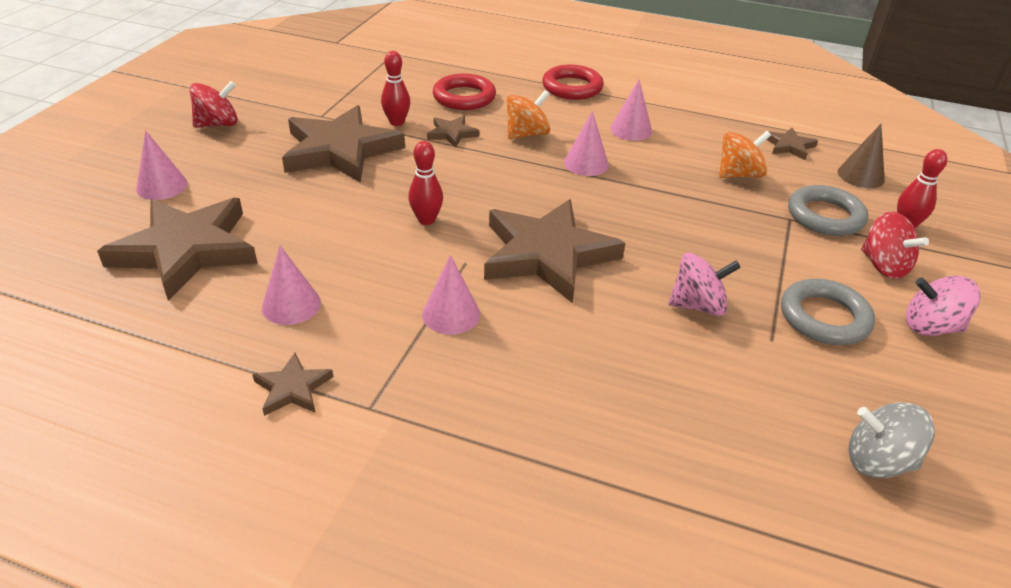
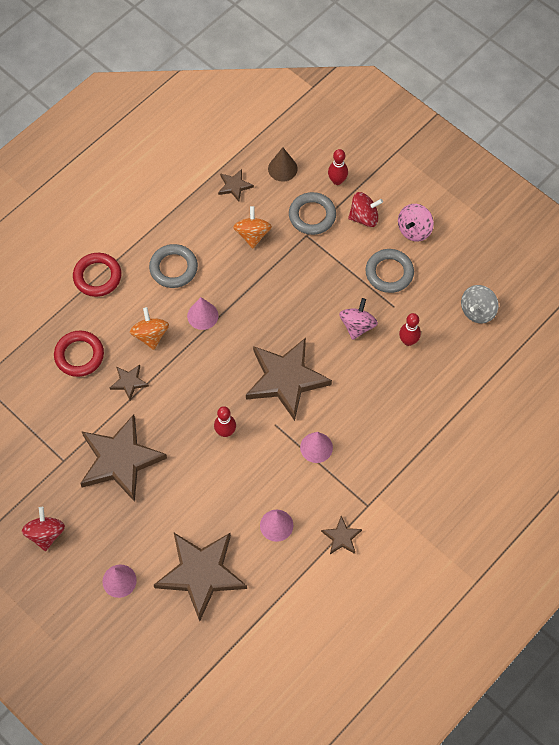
camera: 65 degrees left, 25 degrees up
red bowling pin [381,51,410,126] -> red bowling pin moved to [399,313,421,346]
pink cone [610,80,652,141] -> grey ring [149,244,198,288]

